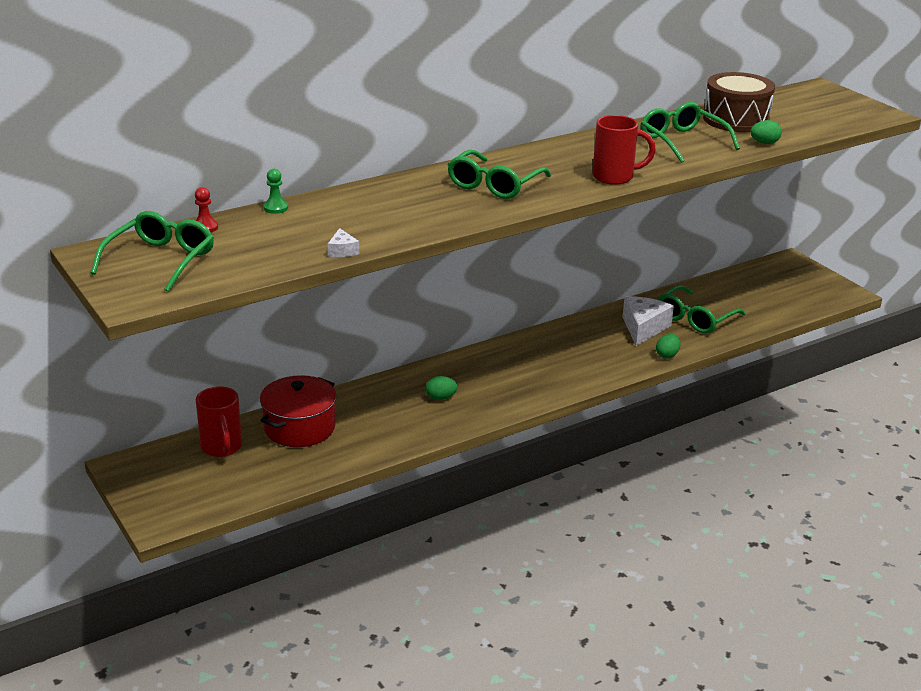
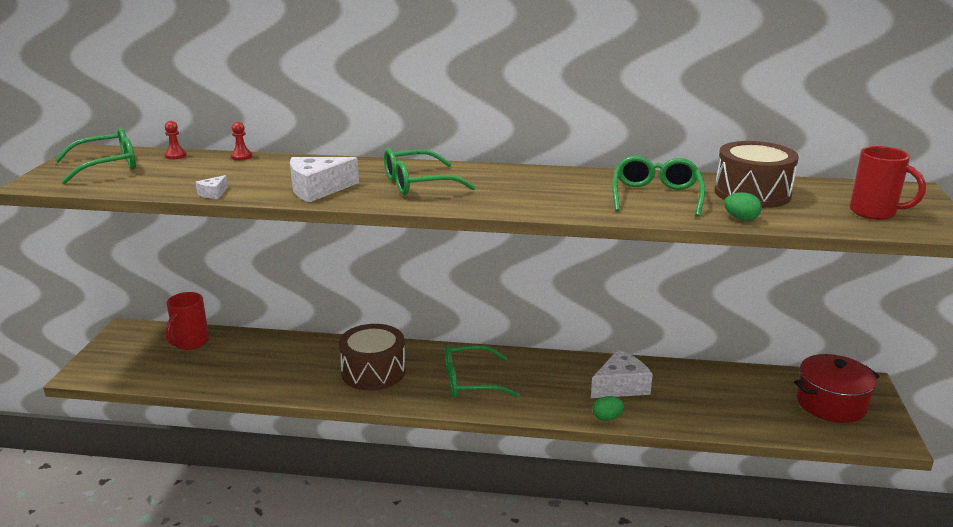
camera: 40 degrees right, 5 degrees down
red pot [260,375,336,447] -> red pot moved to [794,354,879,423]
green pawn [264,169,288,214] -> red pawn [231,122,252,160]
green egg [426,376,458,400] -> brown drum [339,324,406,390]
red mug [592,115,656,185] -> red mug moved to [850,146,926,220]
green glasses [657,285,746,334] -> green glasses moved to [445,345,520,398]
none -> white cheese [290,157,359,202]

